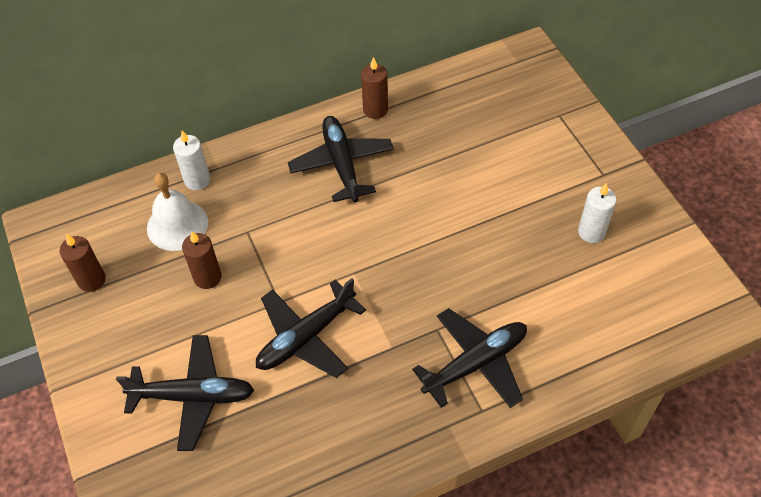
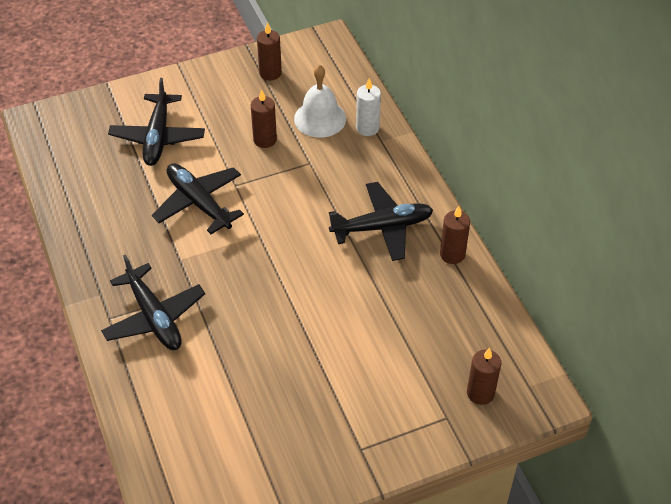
camera: 90 degrees right, 5 degrees down
white candle [578,183,617,243] -> none
none -> brown candle [467,348,501,405]

